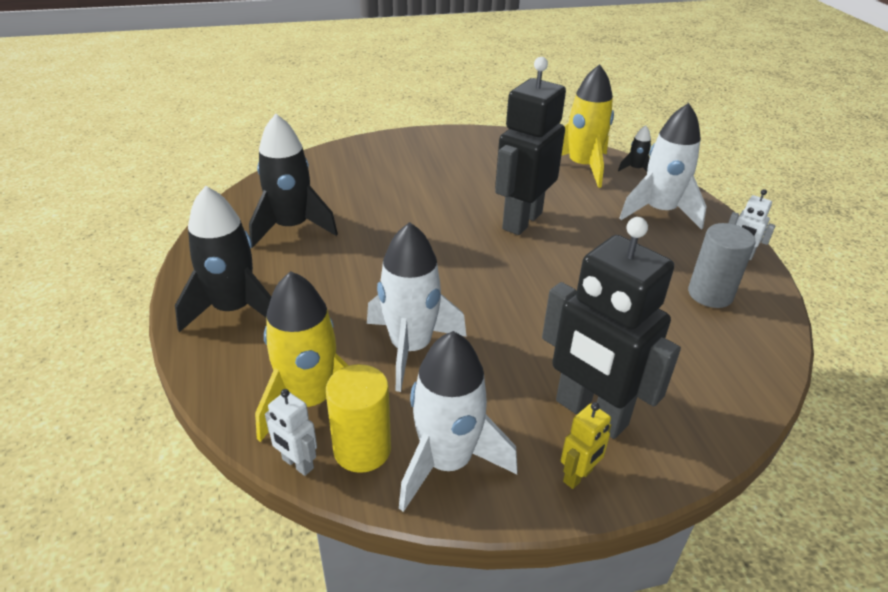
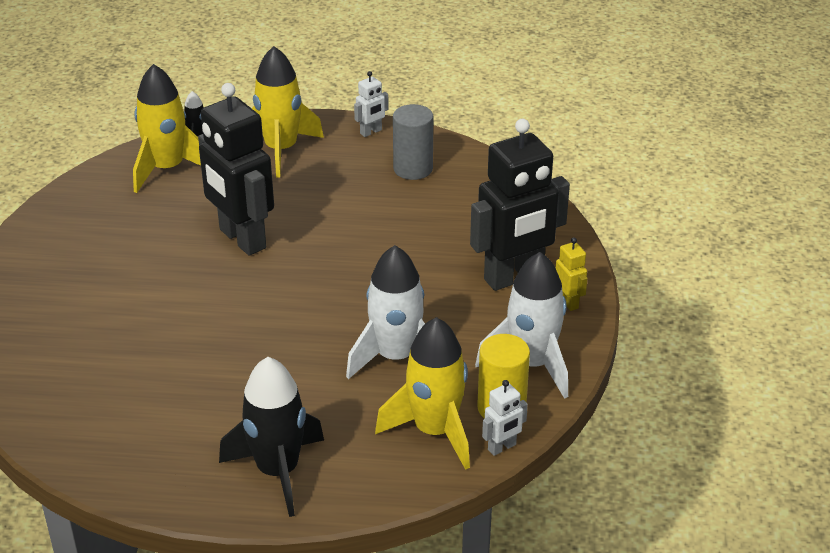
camera: 70 degrees left, 0 degrees up
black rocket [249,114,338,248] -> none
white rocket [619,103,707,230] -> yellow rocket [252,46,324,177]

